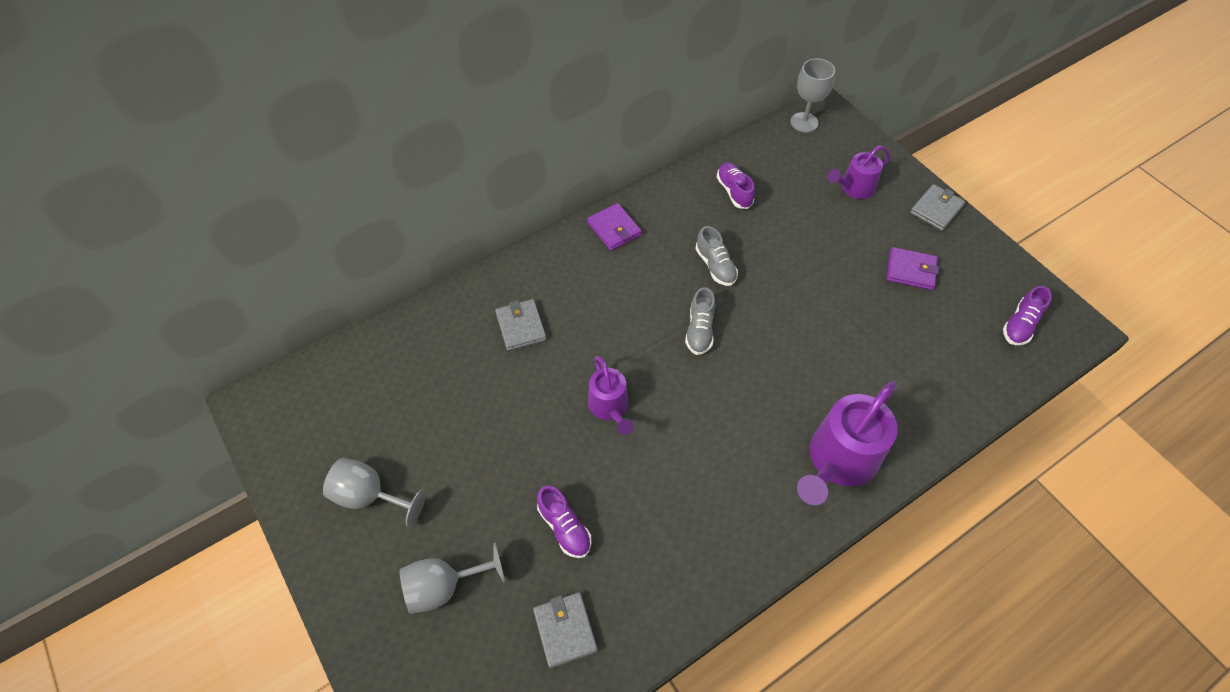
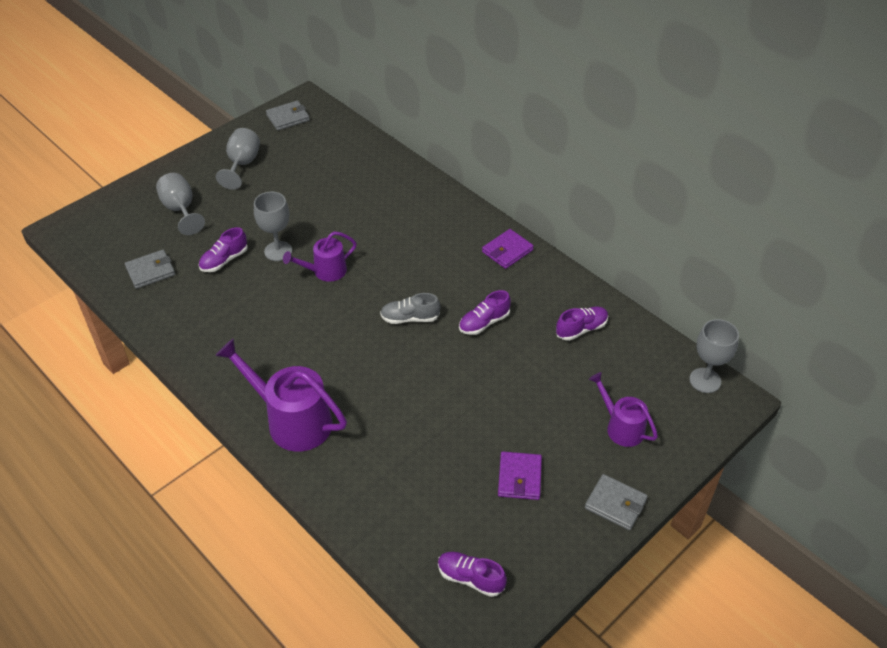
camera: 80 degrees right, 10 degrees down
grey wallet [495,299,546,351] -> grey wallet moved to [266,101,310,130]
grey shoe [695,226,738,286] -> purple shoe [459,290,511,335]
none -> grey goblet [254,192,292,261]

